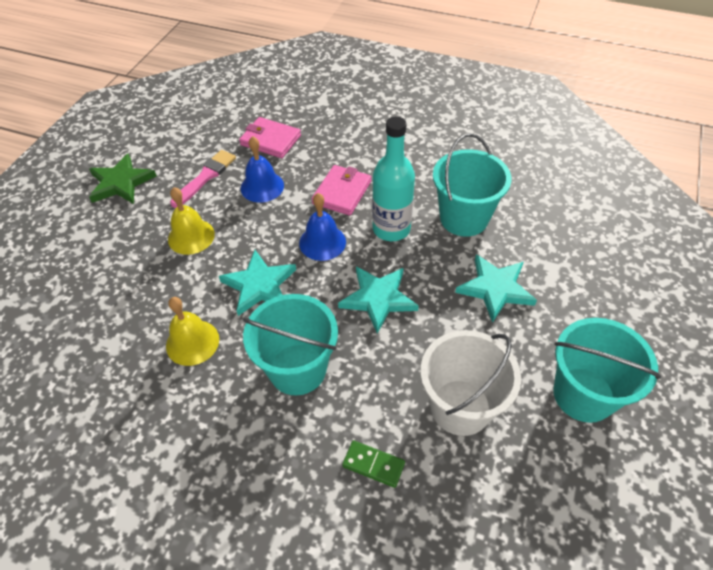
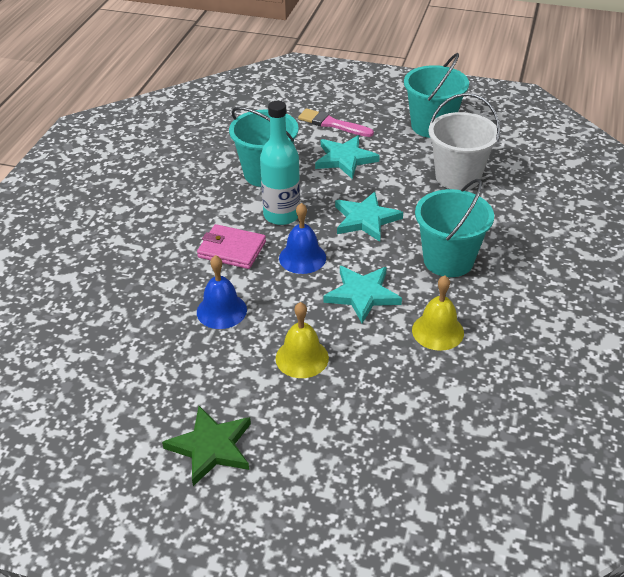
camera: 95 degrees left, 10 degrees down
pink brush [170,150,236,208] -> pink brush moved to [298,108,374,137]
pink wallet [239,117,301,158] -> none
green domino [342,440,405,488] -> none

